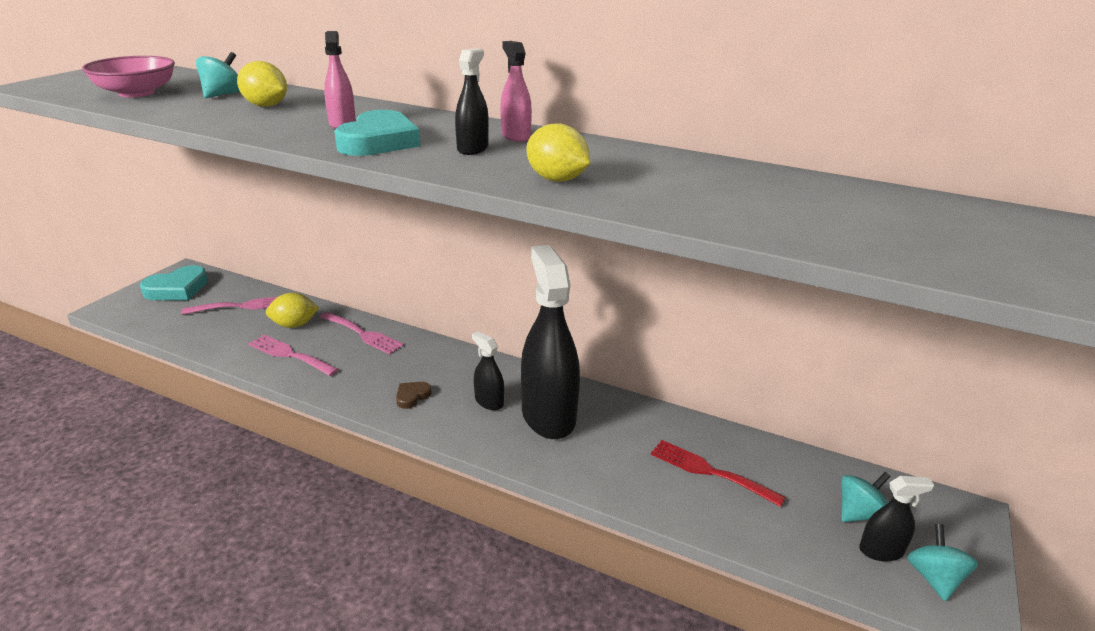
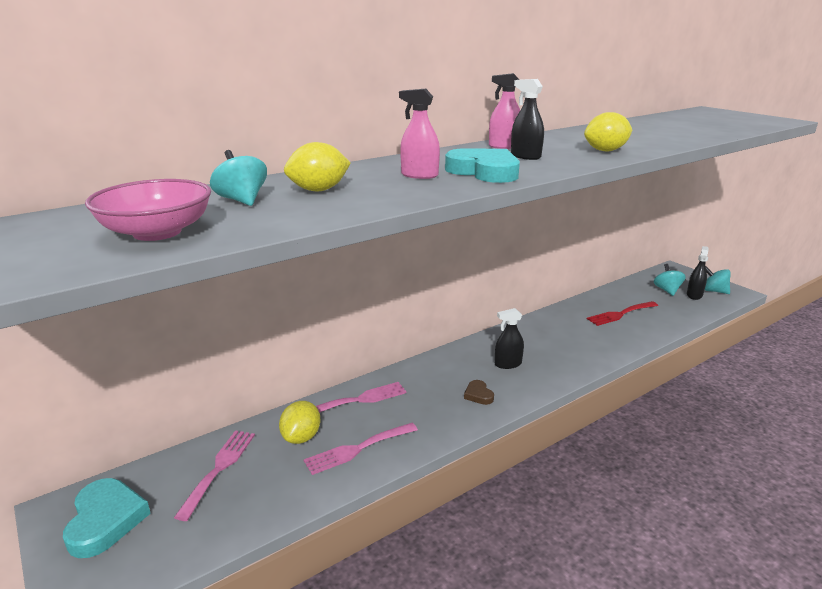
camera: 60 degrees left, 5 degrees down
black spray bottle [521,245,580,439] -> none

